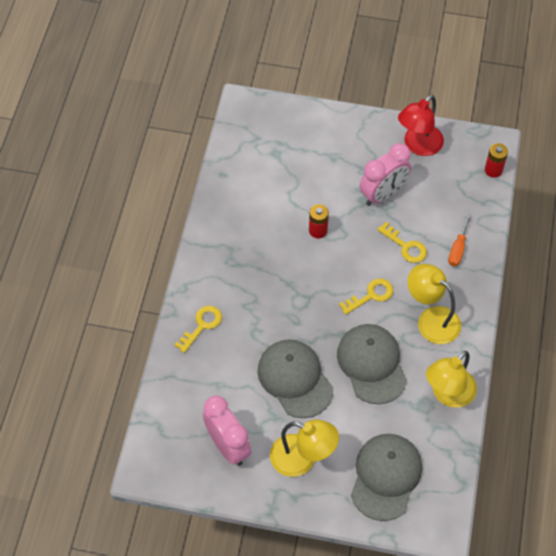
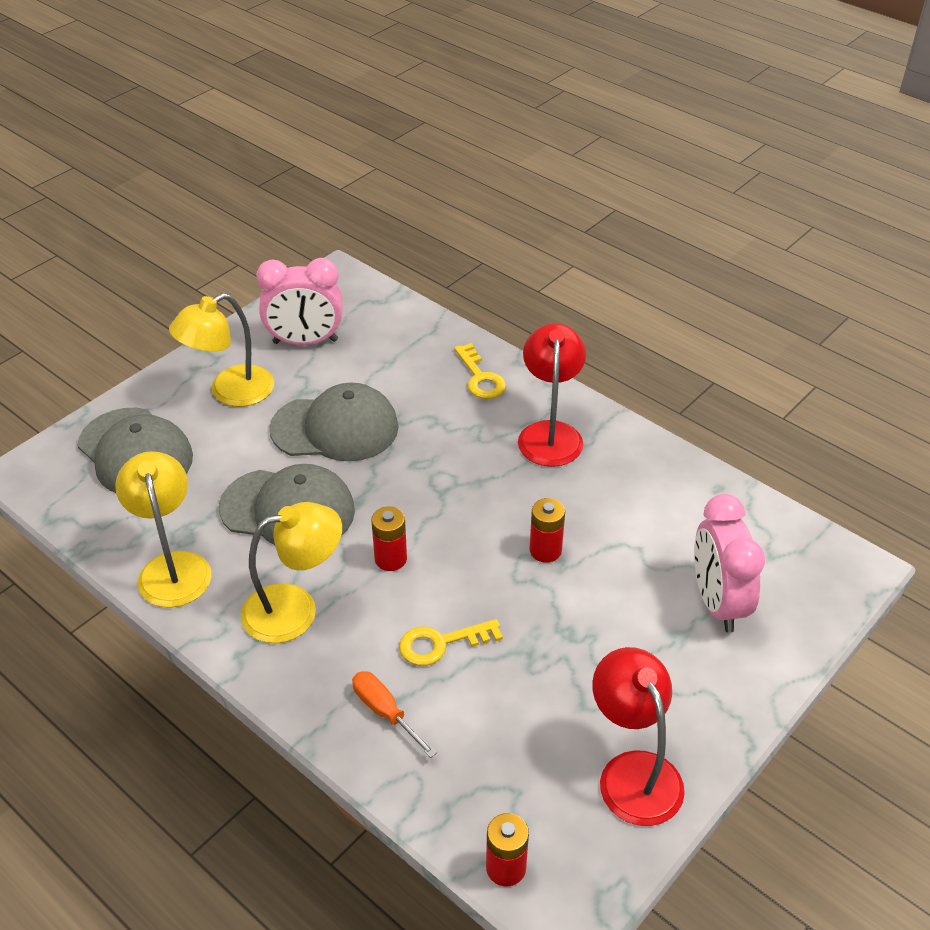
camera: 120 degrees right, 15 degrees down
yellow key [339,278,393,315] -> red battery [371,506,407,571]
pink clock [359,143,411,206] -> pink clock moved to [694,494,765,633]
none -> red lamp [518,323,586,467]

